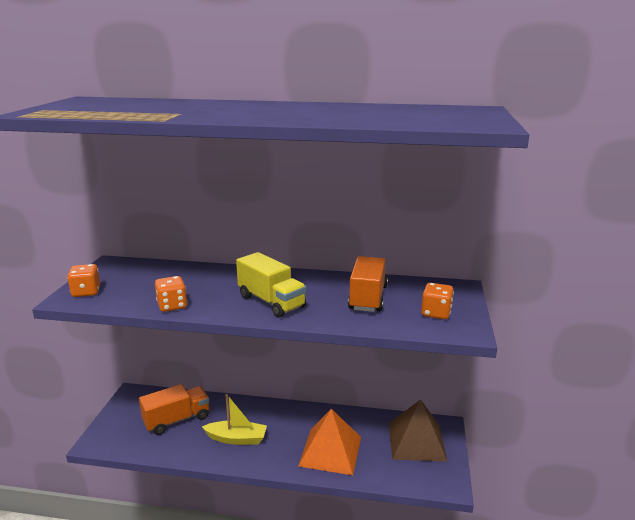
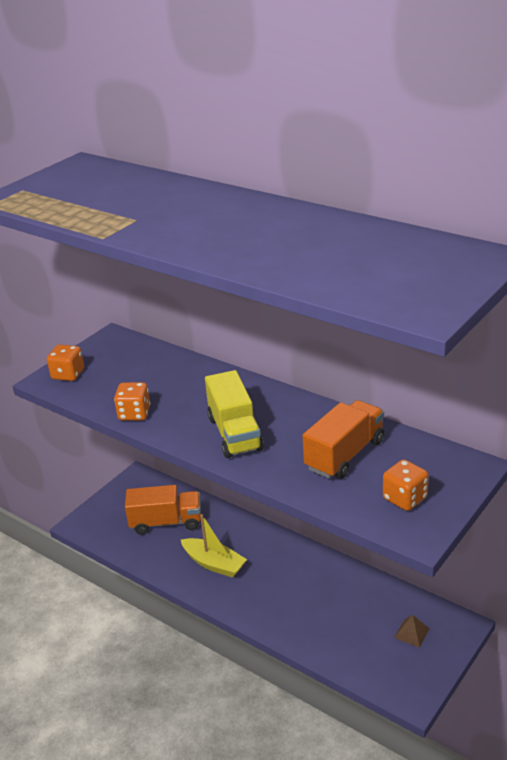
camera: 30 degrees right, 10 degrees up
orange pyramid [298,409,361,475] -> none
brown pyramid [389,399,448,462] -> brown pyramid [394,615,430,648], size x0.41

